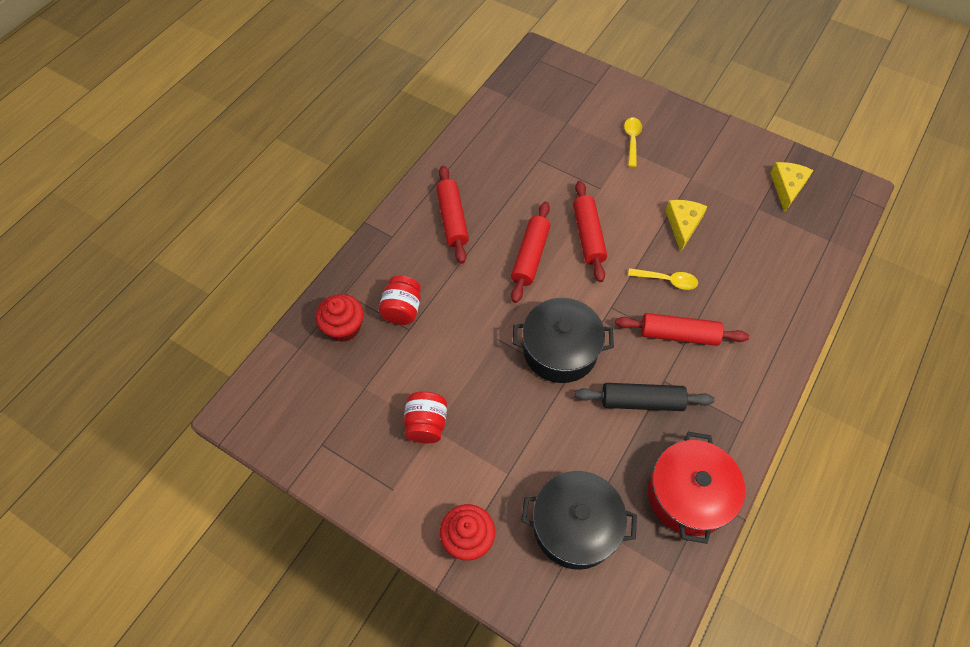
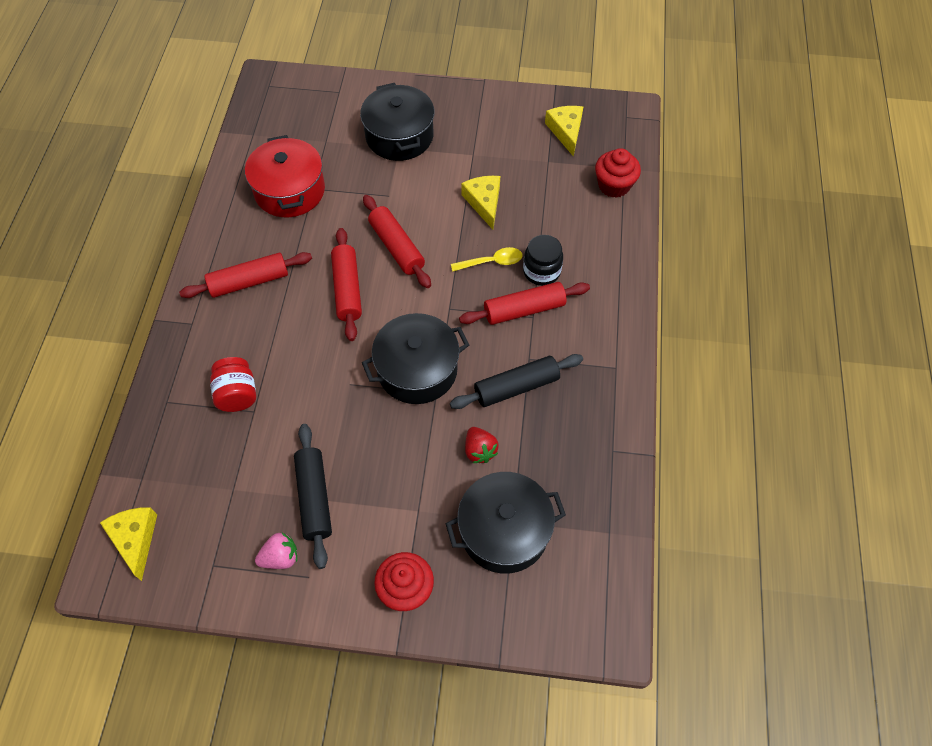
camera: 25 degrees left, 0 degrees up
red cupcake [316,294,364,342] -> red cupcake moved to [595,148,641,198]
red jar [404,391,447,443] -> black rolling pin [294,424,332,569]
red rolling pin [436,166,469,264] -> red rolling pin turned 75 degrees counterclockwise [179,252,312,298]
yellow spoon [624,117,642,167] -> black pot [360,83,434,161]
red pot [648,432,745,544] -> red pot moved to [245,135,325,217]
none -> yellow cheese [100,507,157,581]
none -> pink strawberry [255,532,297,569]
none -> red strawberry [465,427,499,463]
none -> black jar [523,235,563,286]

